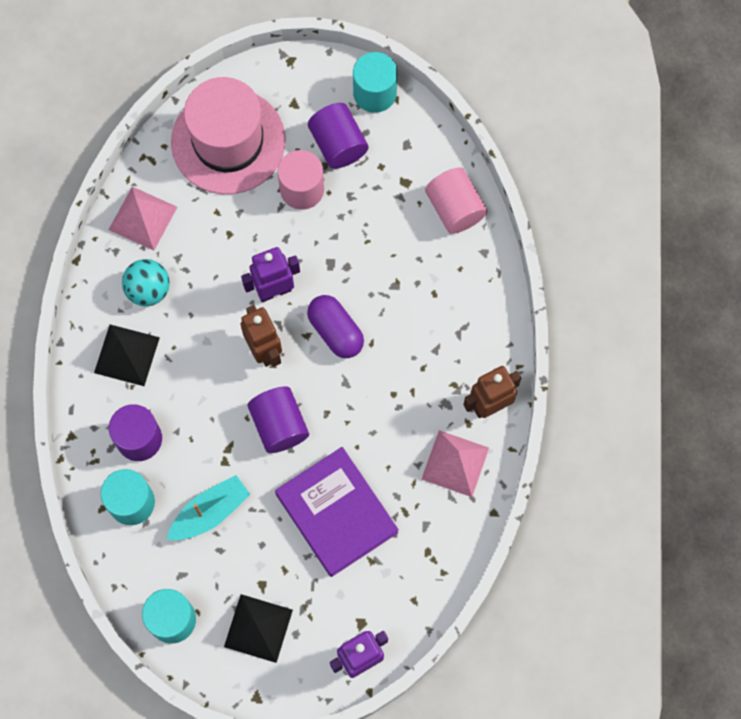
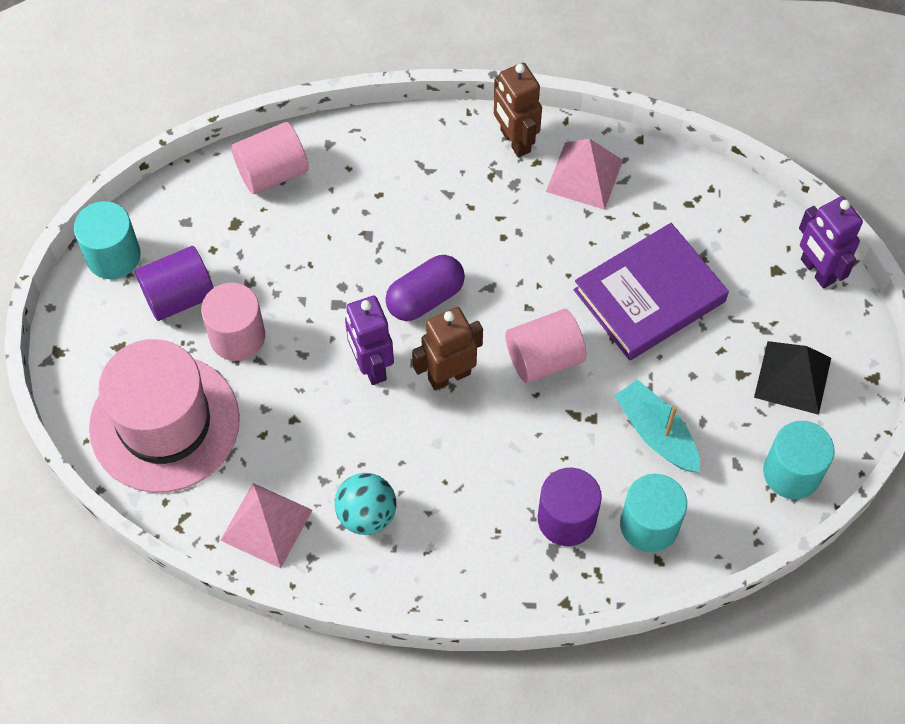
camera: 90 degrees left, 10 degrees down
black pyramid [94,325,160,386] -> none
purple cylinder [247,386,309,453] -> pink cylinder [506,309,587,383]

